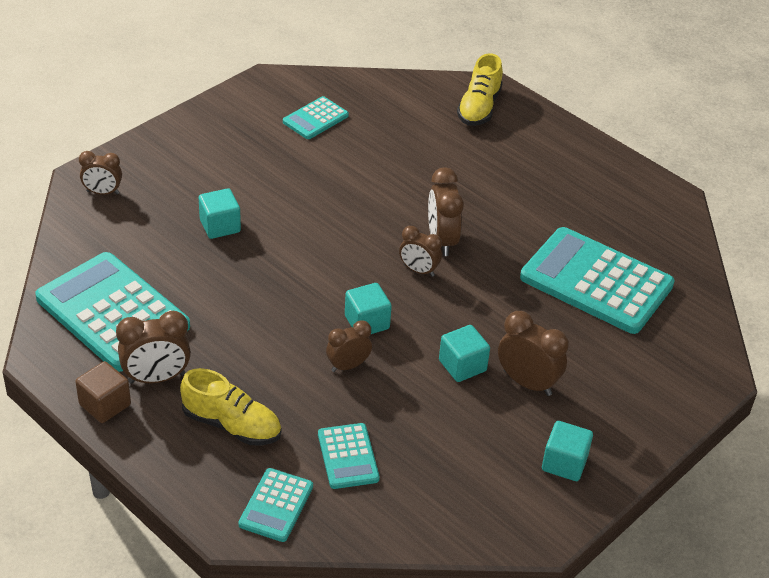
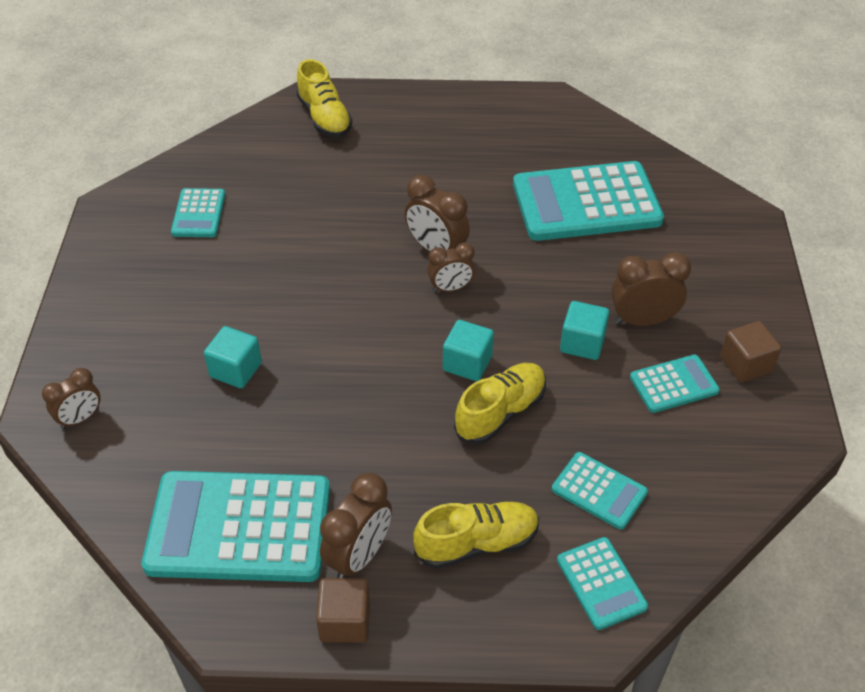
camera: 40 degrees left, 5 degrees up
brown clock [326,320,372,372] -> yellow shoe [454,363,546,445]
turquoise cube [542,421,593,481] -> brown cube [720,321,781,382]
none -> turquoise calculator [630,354,720,413]

